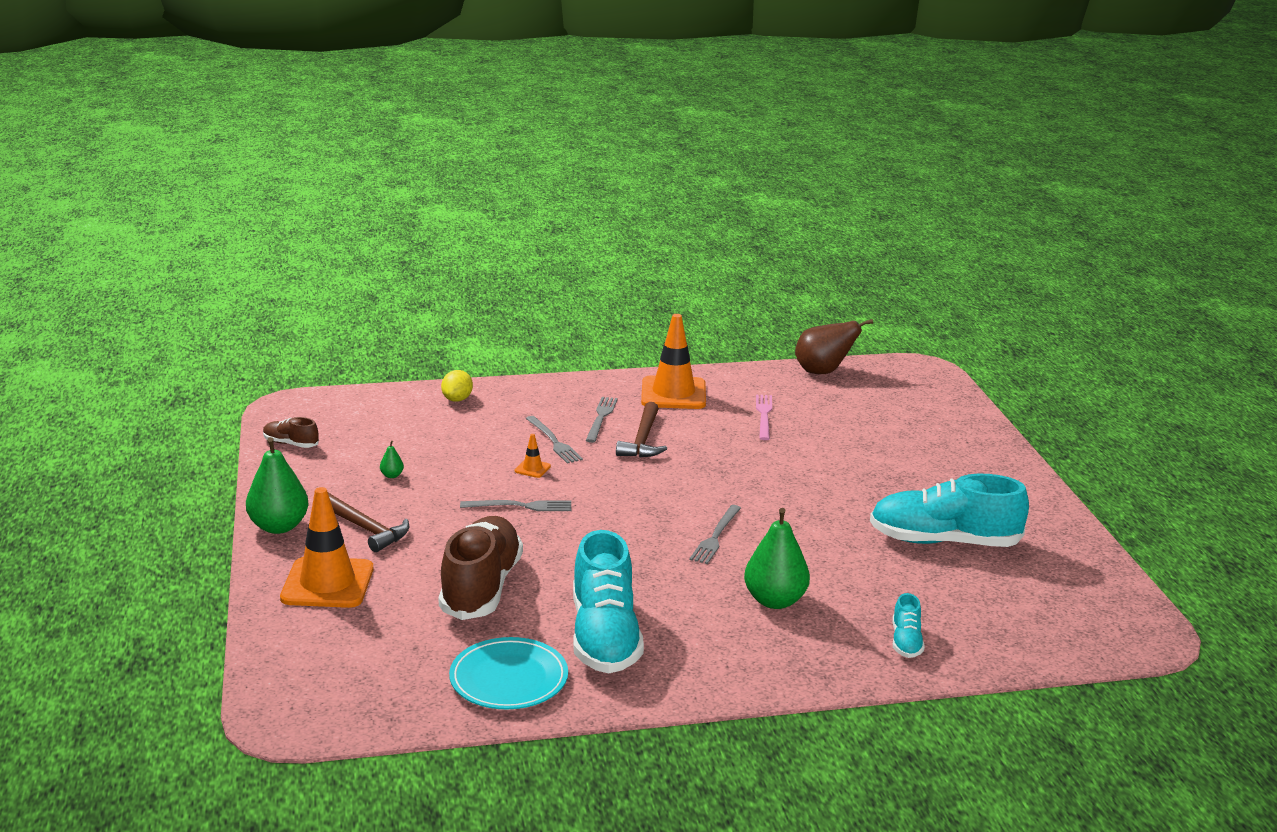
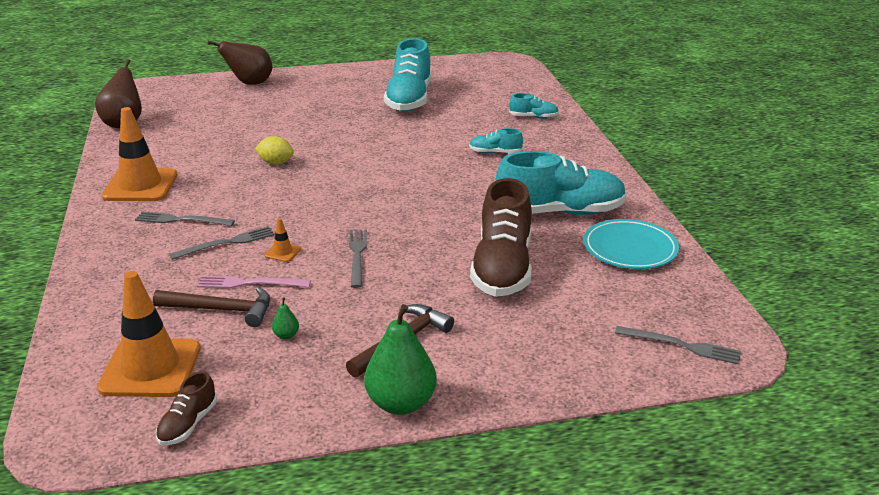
camera: 90 degrees left, 5 degrees up
orange traffic cone [280,487,373,608] -> orange traffic cone moved to [97,271,201,397]
brown shoe [438,516,523,620] -> brown shoe turned 90 degrees counterclockwise [470,178,532,297]
yellow lemon [441,370,473,402] -> yellow lemon moved to [255,136,294,165]
brown hammer [616,402,667,458] -> brown hammer moved to [153,287,270,327]
grey fork [689,505,741,564] -> grey fork moved to [615,326,741,365]
green pear [744,508,810,609] -> turquoise shoe [469,128,523,153]
pink fork [756,395,772,440] -> pink fork moved to [197,276,311,288]
none -> brown pear [208,41,272,85]

